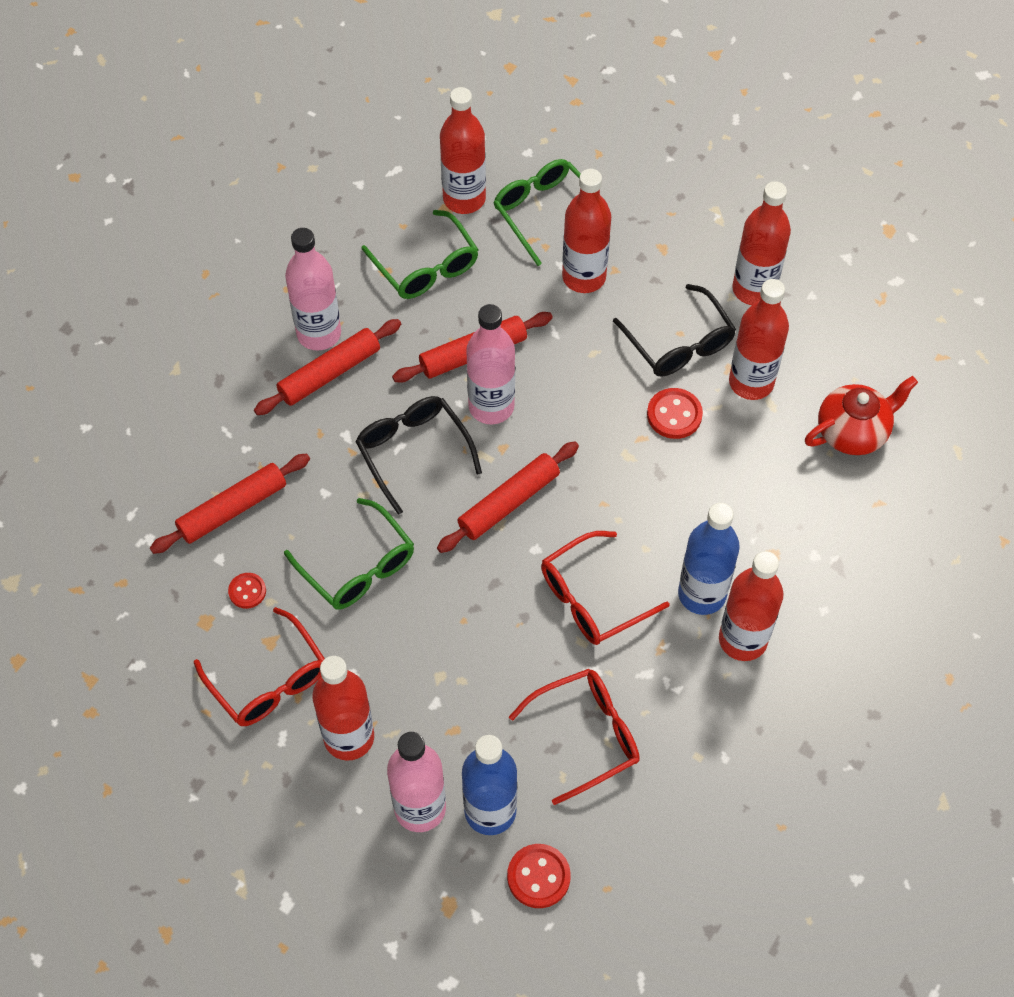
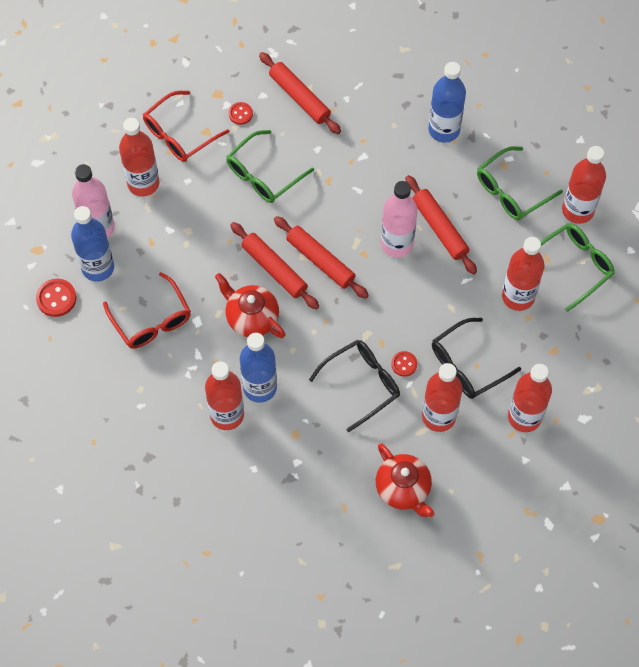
camera: 85 degrees right, 5 degrees up
red rolling pin [254,319,401,415] -> red rolling pin moved to [230,222,319,310]
pink bottle [285,228,341,351] -> blue bottle [429,62,466,143]
black glasses [355,396,482,515] -> black glasses moved to [309,340,400,432]
red glasses [541,531,670,645] -> red teapot [215,273,285,338]
red button [647,388,703,439] -> red button [391,351,417,377], size x0.64

